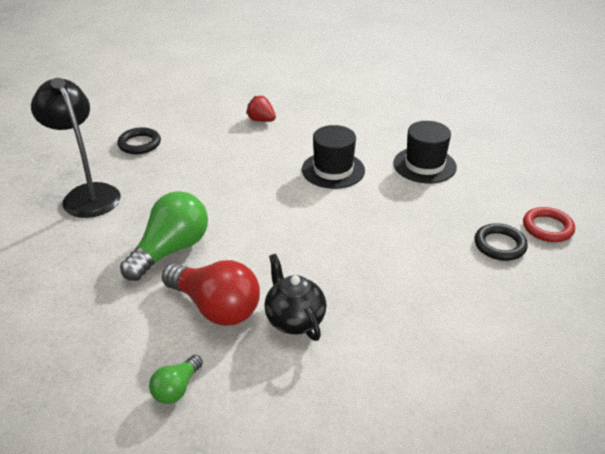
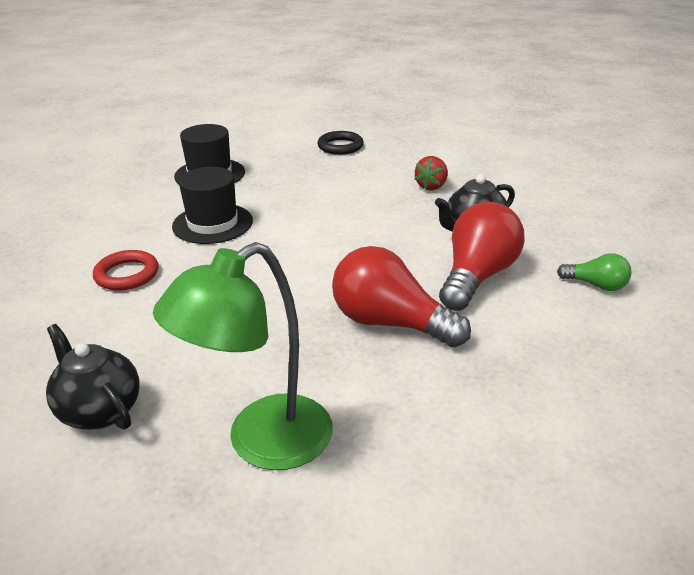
camera: 95 degrees left, 5 degrees down
black lamp [31,78,120,218] -> green lamp [153,242,333,470]
black ring [117,127,161,154] -> black teapot [46,324,140,429]
green light bulb [120,191,208,281] -> red light bulb [332,246,471,347]
red strawberry [246,96,276,122] -> red strawberry moved to [414,156,448,190]
red ring [523,207,575,242] -> red ring moved to [93,250,159,291]

